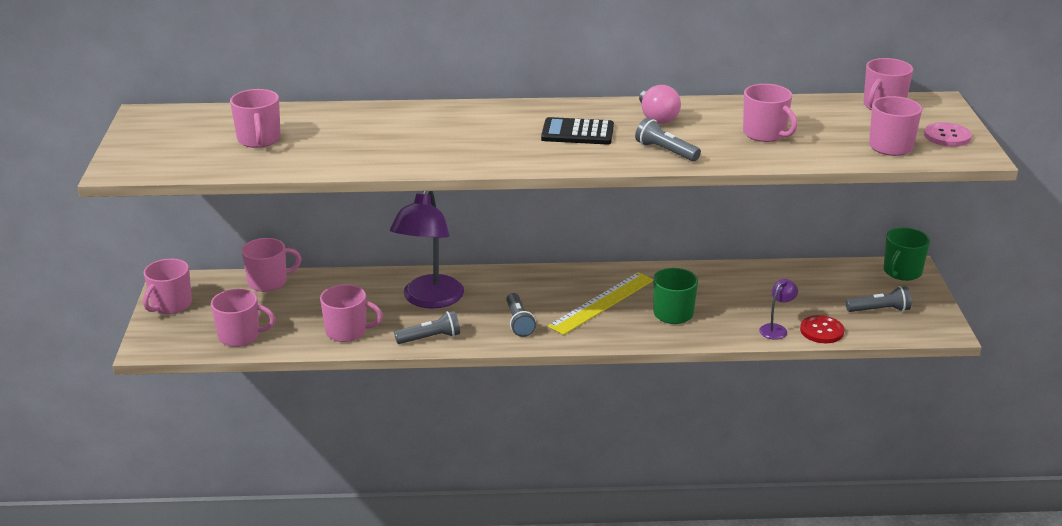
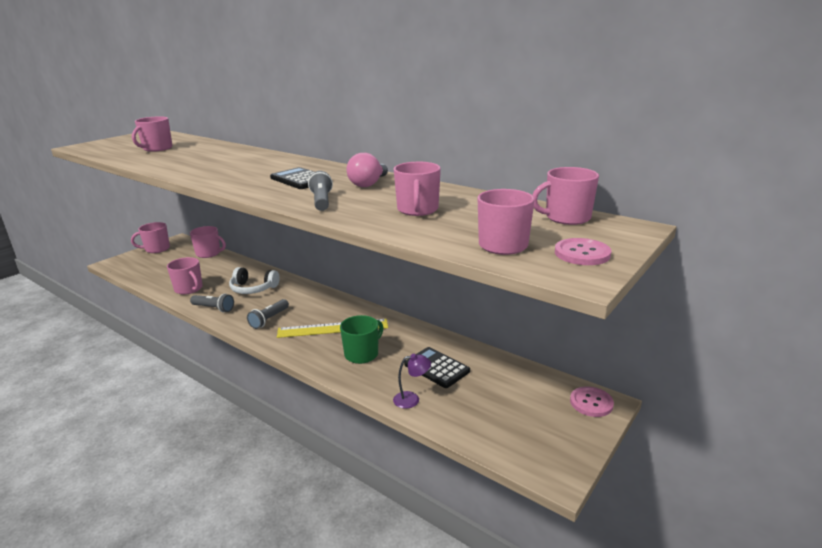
camera: 40 degrees right, 5 degrees down
pink mug [211,289,276,347] -> none
purple lamp [390,191,464,309] -> white headphones [229,267,280,294]
red button [800,315,845,343] -> none
grey flashlight [846,286,911,312] -> none
green mug [884,228,930,281] -> pink button [570,386,614,417]
none -> black calculator [404,347,470,388]

